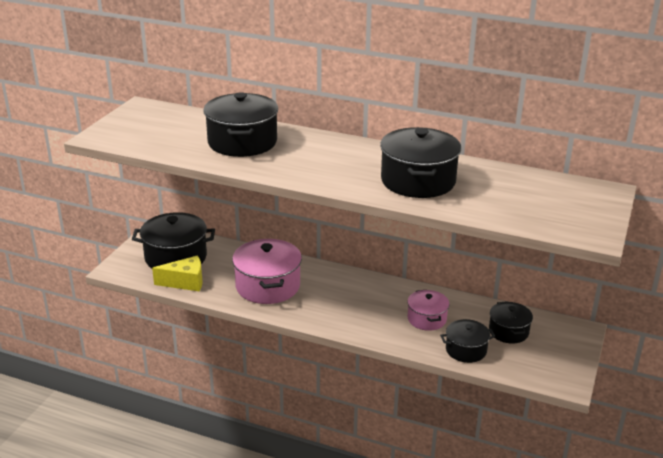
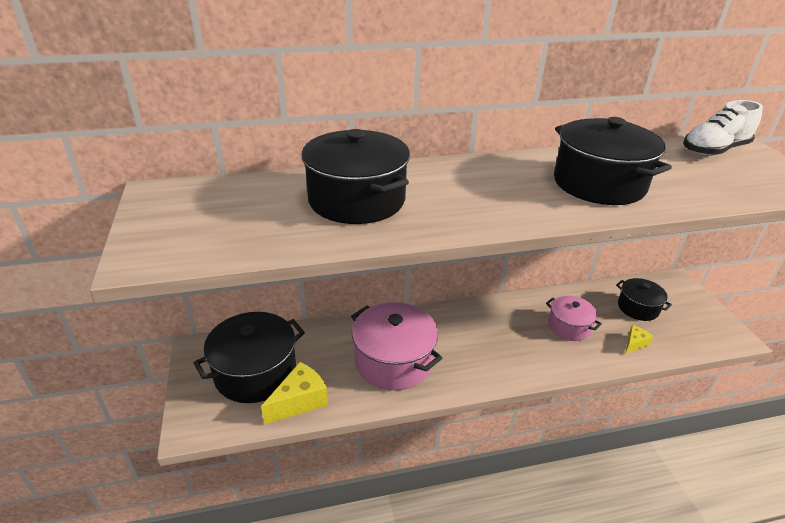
camera: 35 degrees left, 5 degrees up
black pot [440,319,495,363] -> yellow cheese [625,325,653,354]
none -> white shoe [683,100,763,156]

